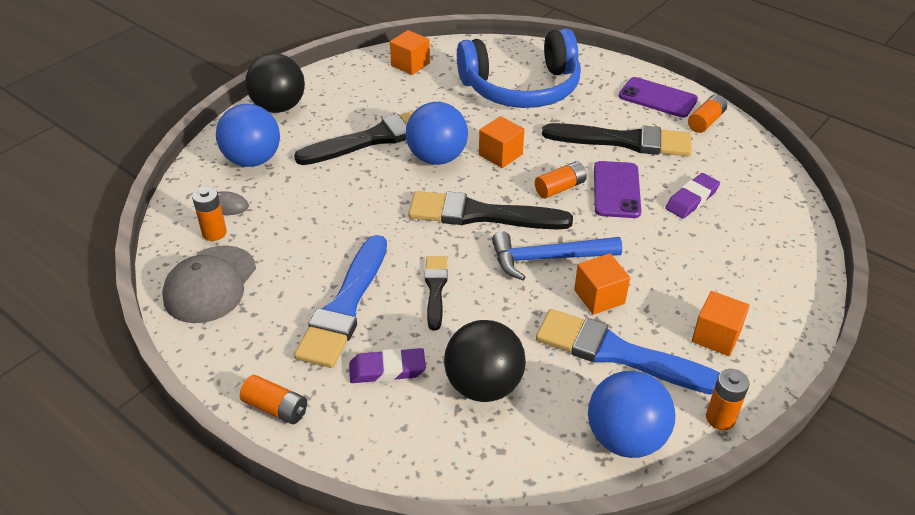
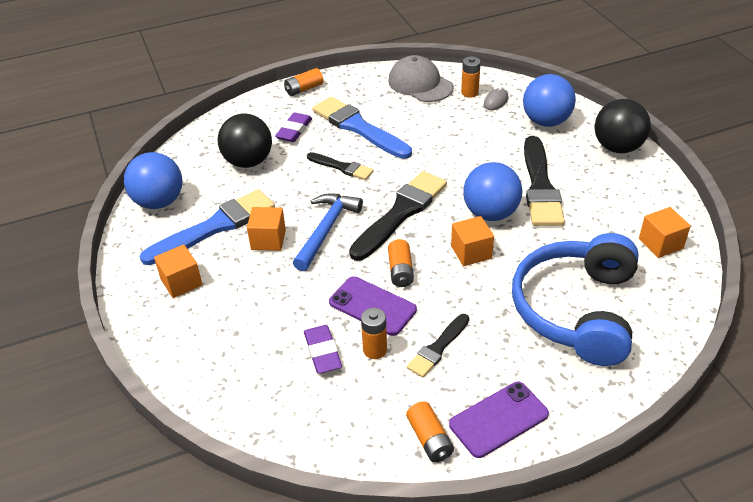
camera: 120 degrees right, 0 degrees up
black brush [542,123,692,156] -> black brush [407,314,469,378], size x0.55
orange battery [706,369,749,430] -> orange battery moved to [361,308,387,359]

